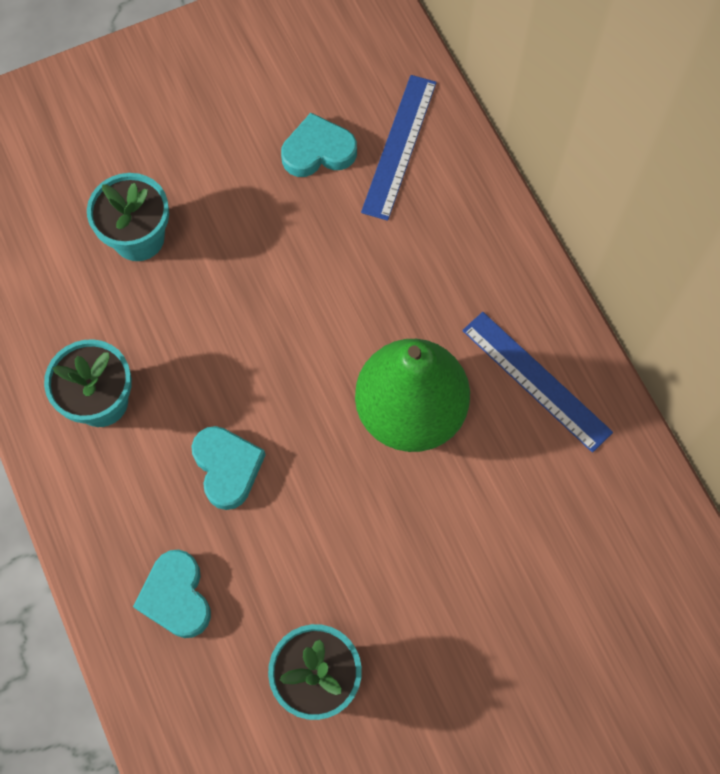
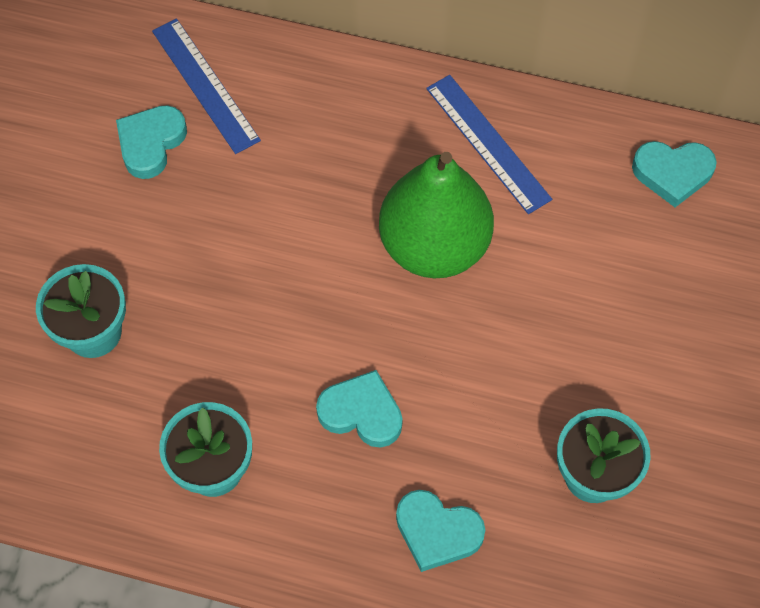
camera: 50 degrees left, 5 degrees down
blue ruler [462,312,613,453] -> blue ruler turned 60 degrees clockwise [426,75,552,214]
none -> turquoise heart [632,141,717,207]

